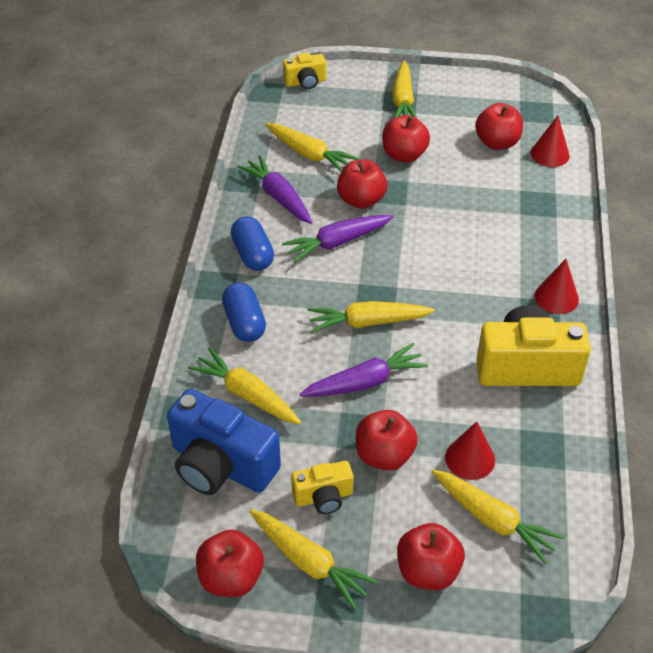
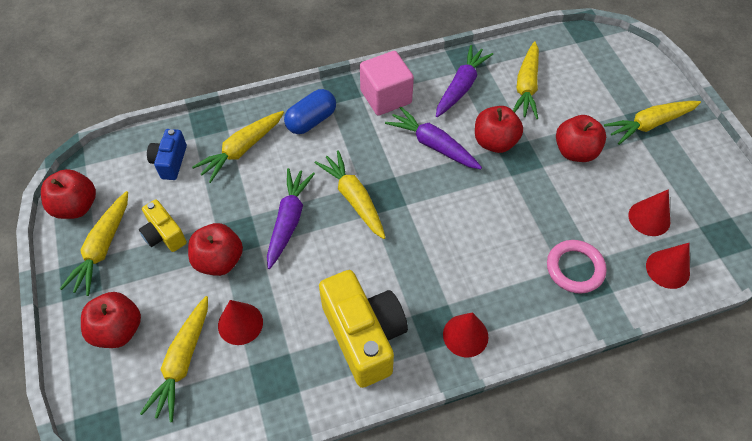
camera: 65 degrees right, 10 degrees up
blue camera [167,389,281,495] -> blue camera [147,129,187,180], size x0.53
yellow carrot [188,347,301,424] -> yellow carrot turned 150 degrees counterclockwise [192,111,284,183]
blue capsule [231,216,274,271] -> pink cube [360,51,414,116]
yellow camera [283,53,326,89] -> none
purple carrot [300,343,428,397] -> purple carrot turned 120 degrees counterclockwise [267,168,315,269]
red apple [475,103,523,150] -> red cone [629,189,670,236]
none -> pink ring [547,240,607,293]

